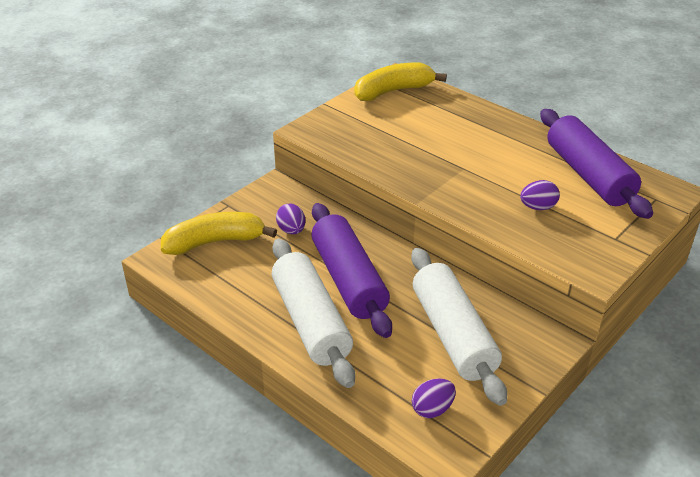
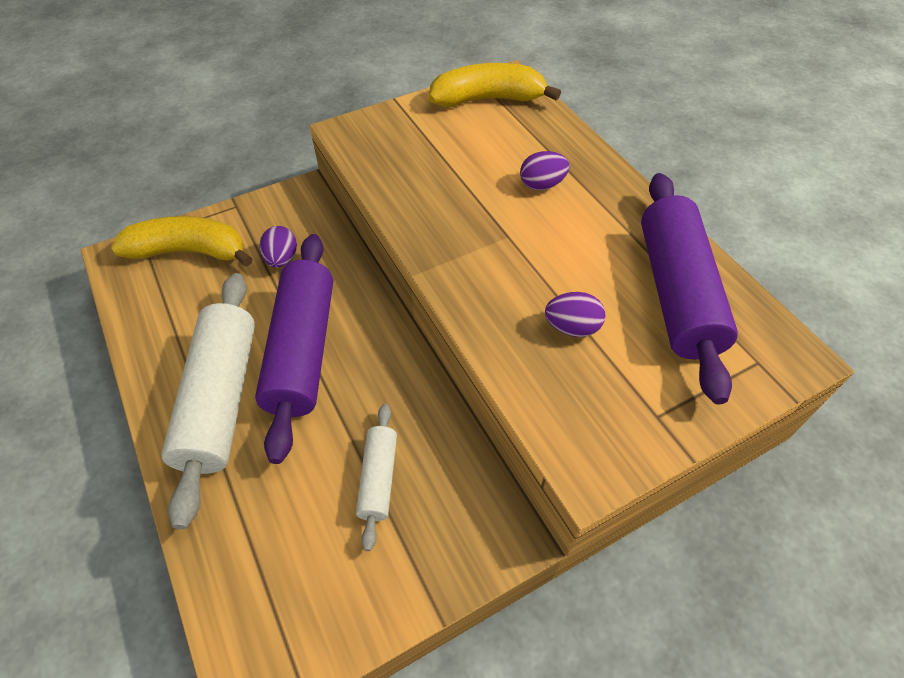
camera: 20 degrees right, 15 degrees up
white rolling pin [411,248,507,406] -> white rolling pin [356,404,397,551], size x0.50
purple egg [412,379,456,418] -> purple egg moved to [520,151,570,190]

